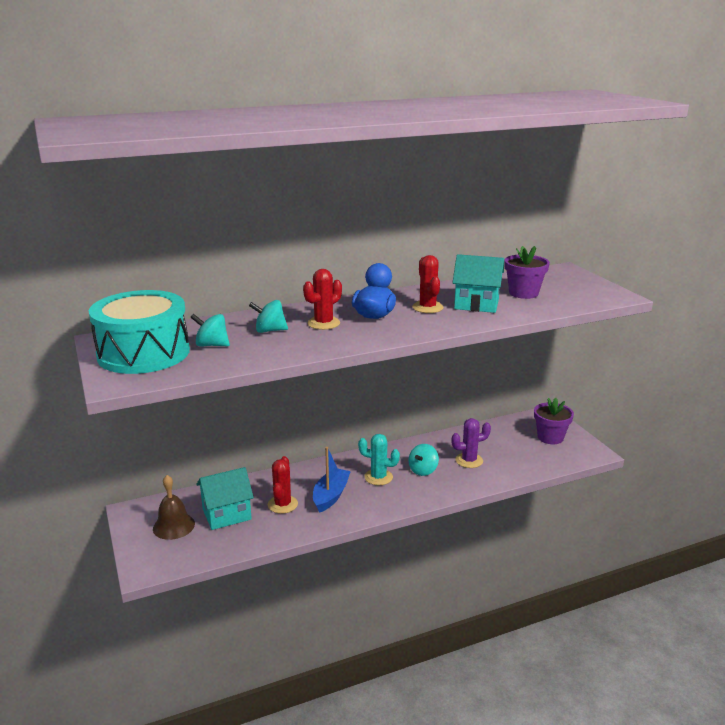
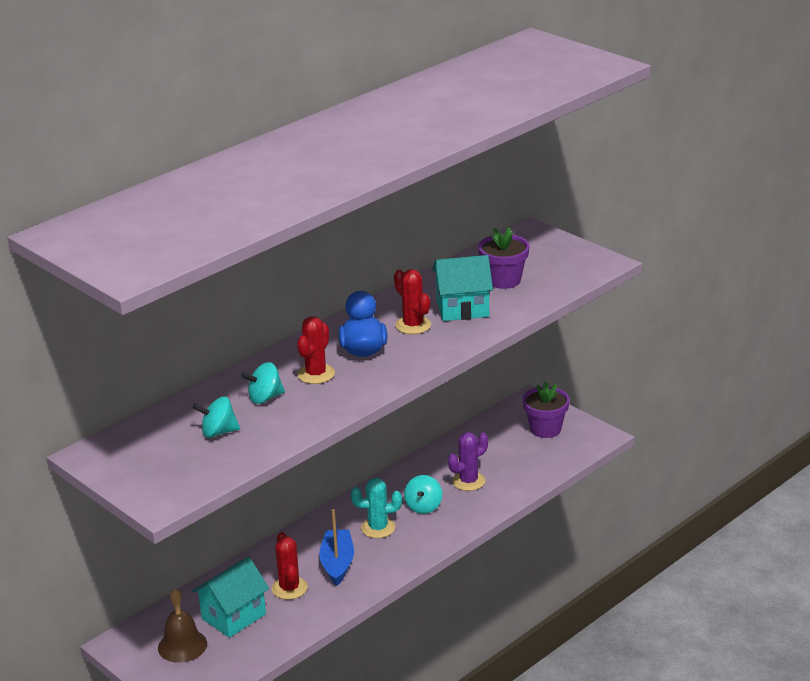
camera: 20 degrees left, 5 degrees up
turquoise drum [89,290,190,374] -> none

